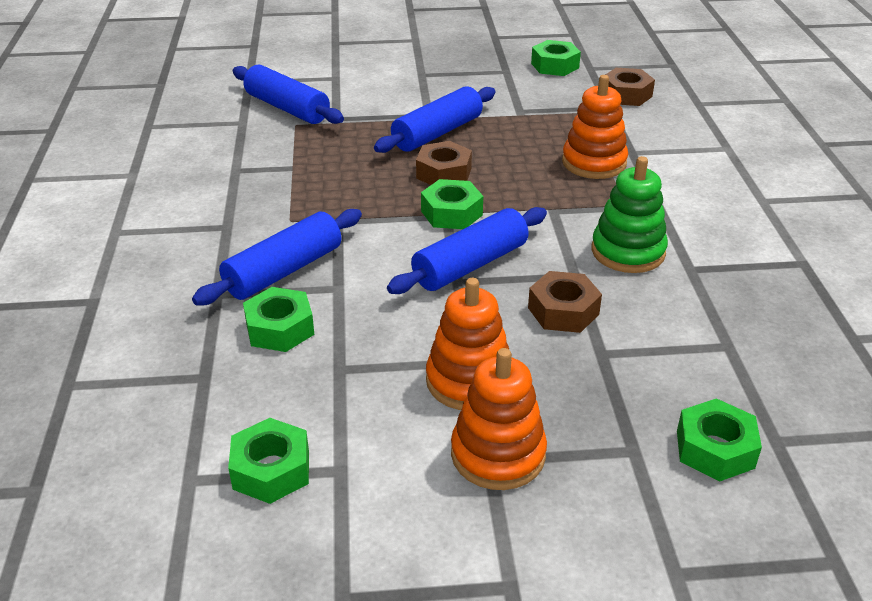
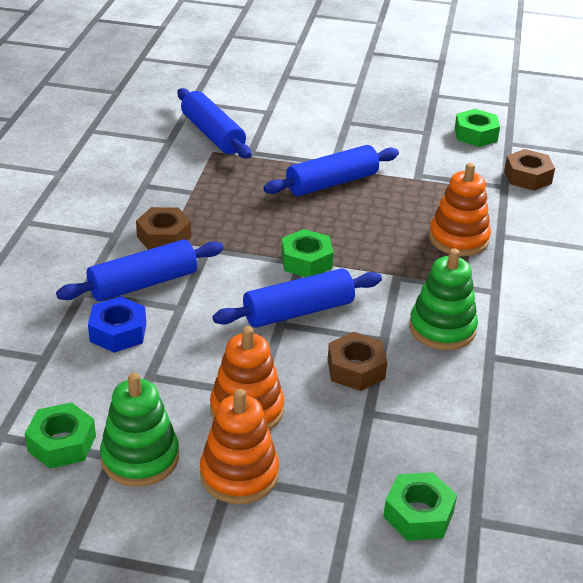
camera: 15 degrees right, 0 degrees up
green nut [243,287,315,352] -> blue nut [88,296,146,353]
brown nut [416,141,472,185] -> brown nut moved to [136,207,191,250]
none -> green stacking toy [100,372,179,487]

